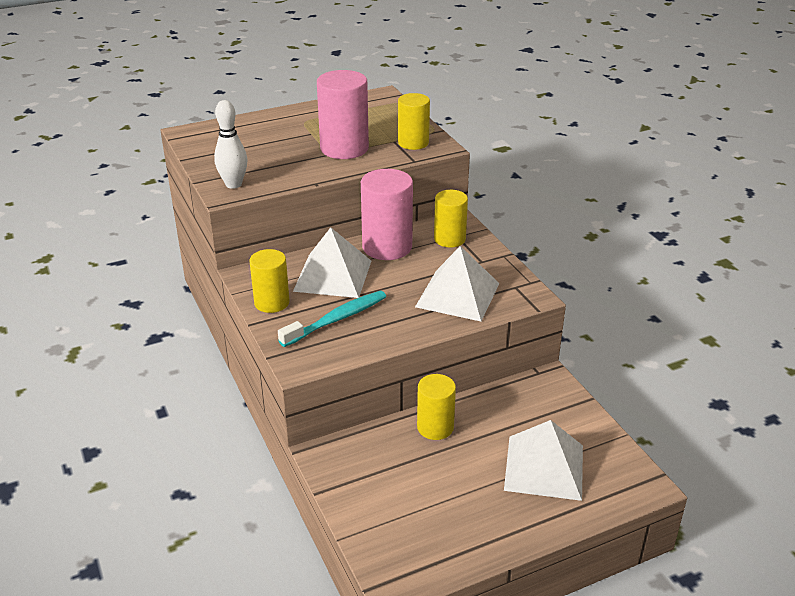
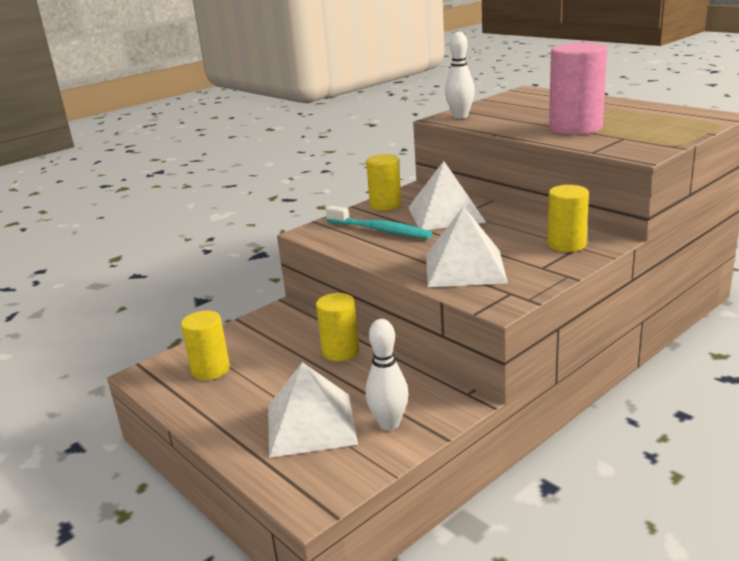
camera: 75 degrees right, 10 degrees down
pink cylinder [361,169,413,260] -> none
yellow cylinder [398,93,430,150] -> yellow cylinder moved to [181,311,230,380]
none -> white bowling pin [365,319,408,430]

